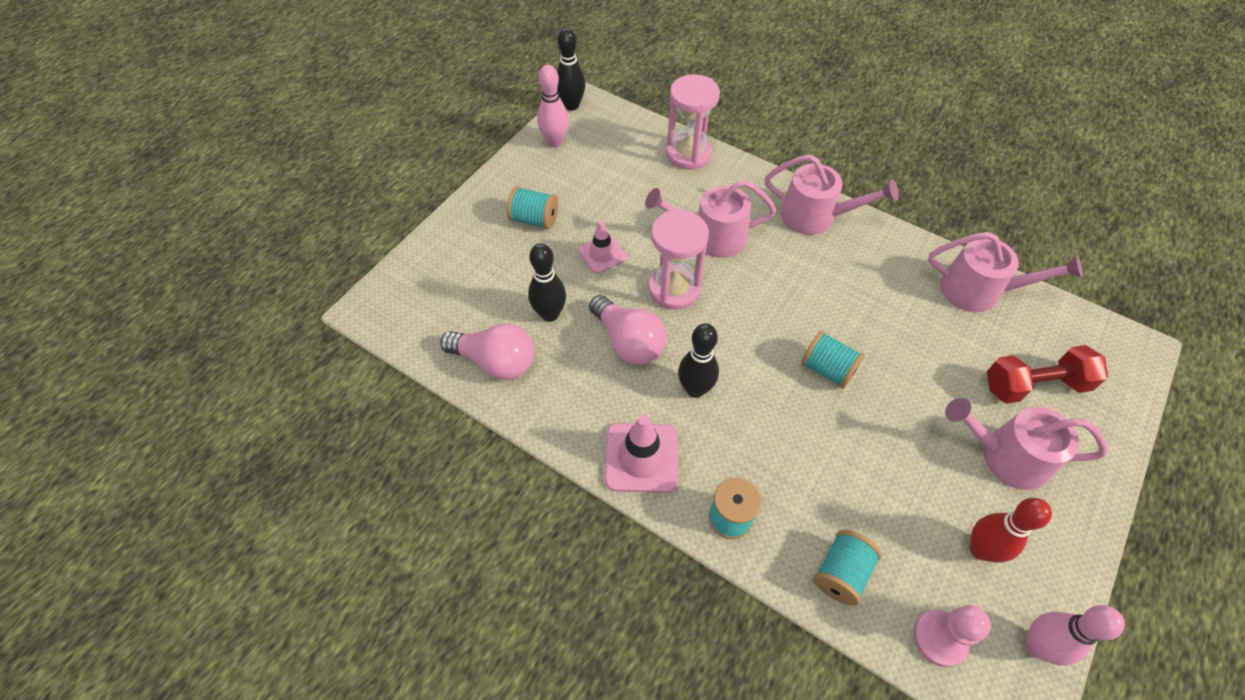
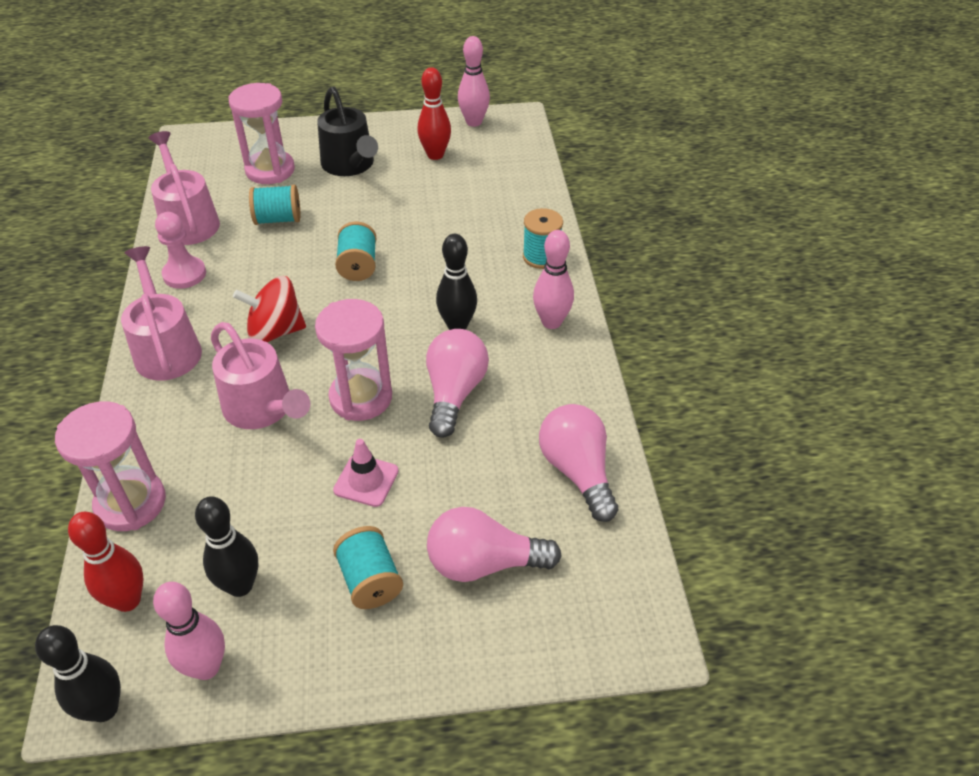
camera: 130 degrees left, 10 degrees down
black bowling pin [528,243,566,322] -> black bowling pin moved to [195,496,258,597]
pink traffic cone [605,415,678,493] -> pink bowling pin [533,230,574,329]
turquoise spool [814,530,882,606] -> turquoise spool moved to [249,185,300,225]
pink pawn [913,605,991,667] -> pink pawn moved to [155,212,206,289]
pink watering can [945,398,1108,490] -> black watering can [317,87,378,176]
red dumbbell [987,345,1108,404] -> pink hourglass [228,83,295,184]
none -> red bowling pin [68,512,143,612]
none -> red spinning top [233,276,306,342]
none -> pink light bulb [427,507,562,582]

